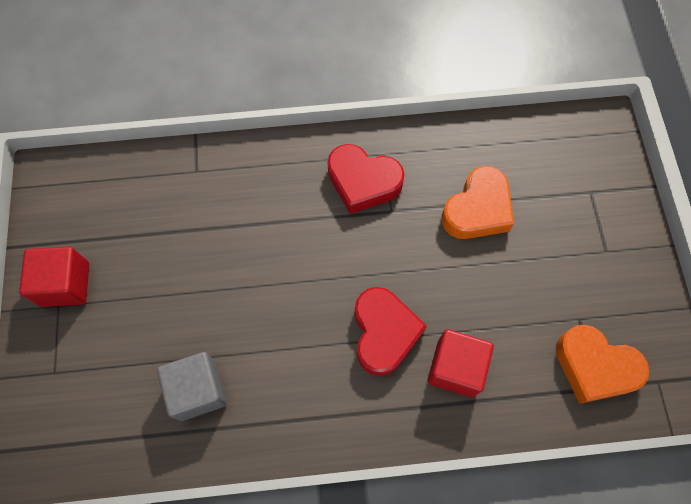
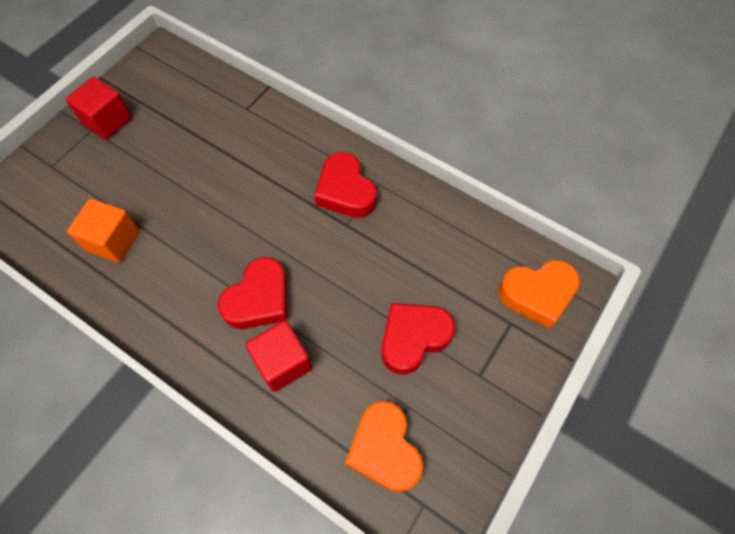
camera: 40 degrees right, 5 degrees down
grey cube [157,352,227,421] -> orange cube [67,198,140,263]
orange heart [442,166,514,239] -> orange heart moved to [499,260,580,328]
none -> red heart [381,303,455,375]

